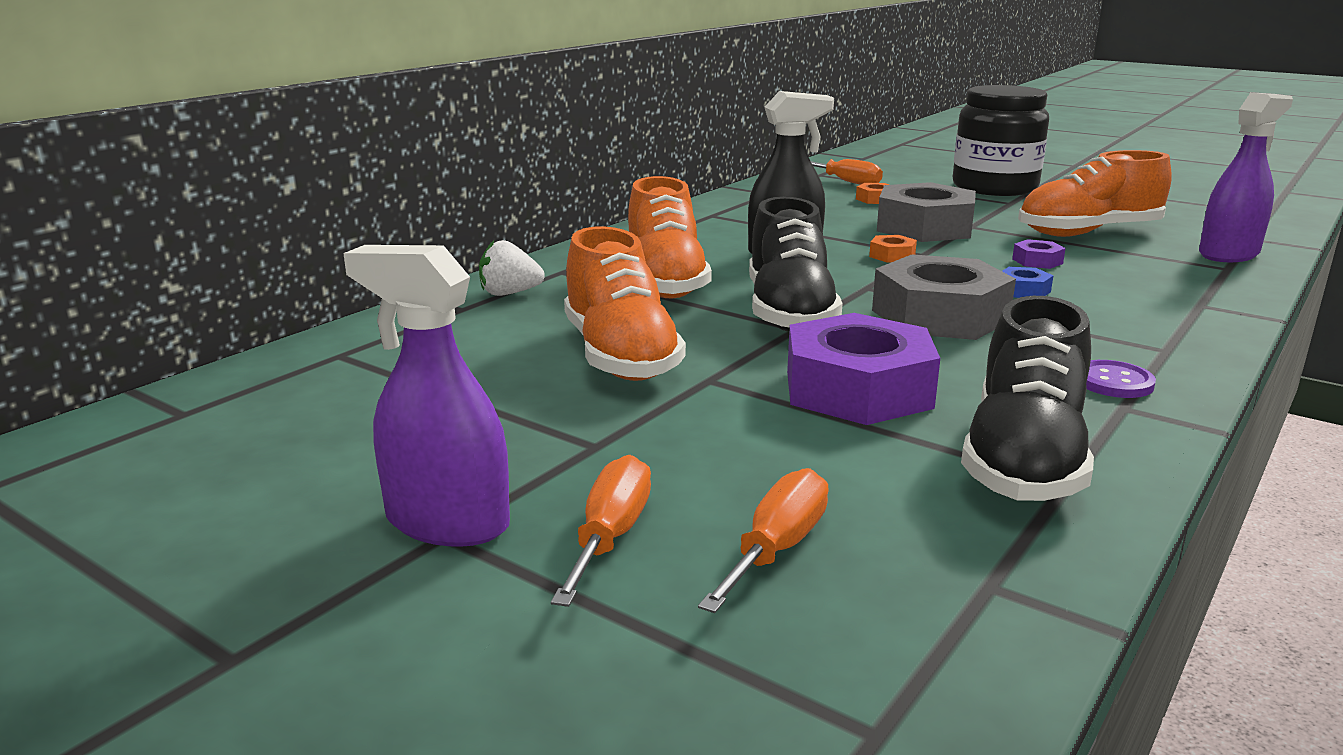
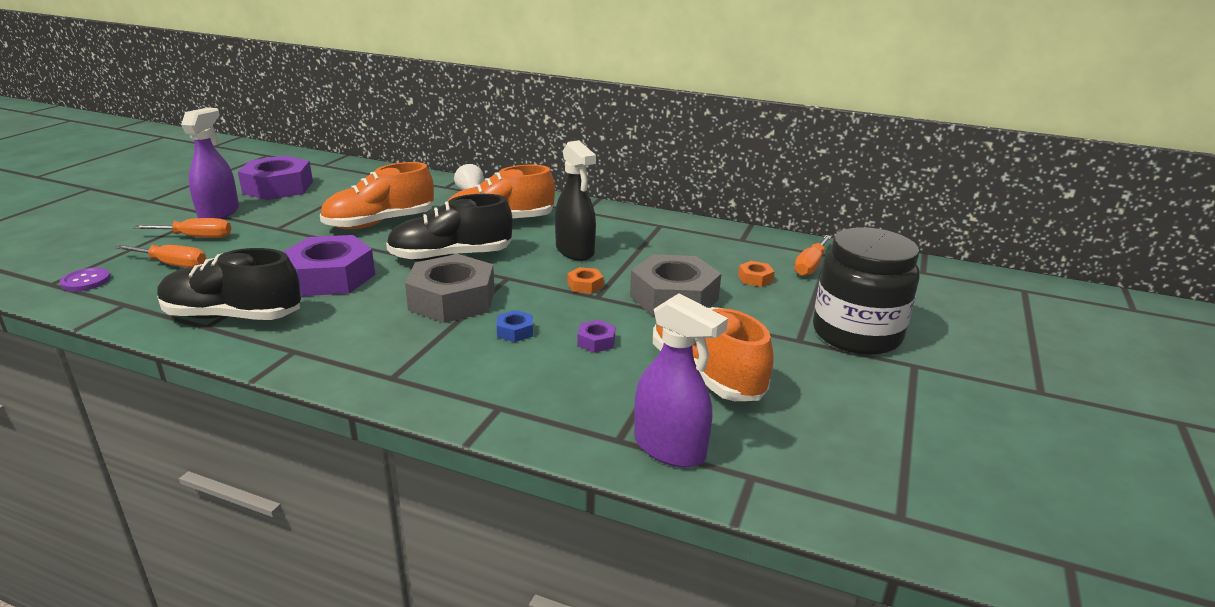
camera: 75 degrees right, 5 degrees up
purple button [1086,360,1156,398] -> purple button moved to [60,268,111,291]
none -> purple nut [238,155,313,200]

